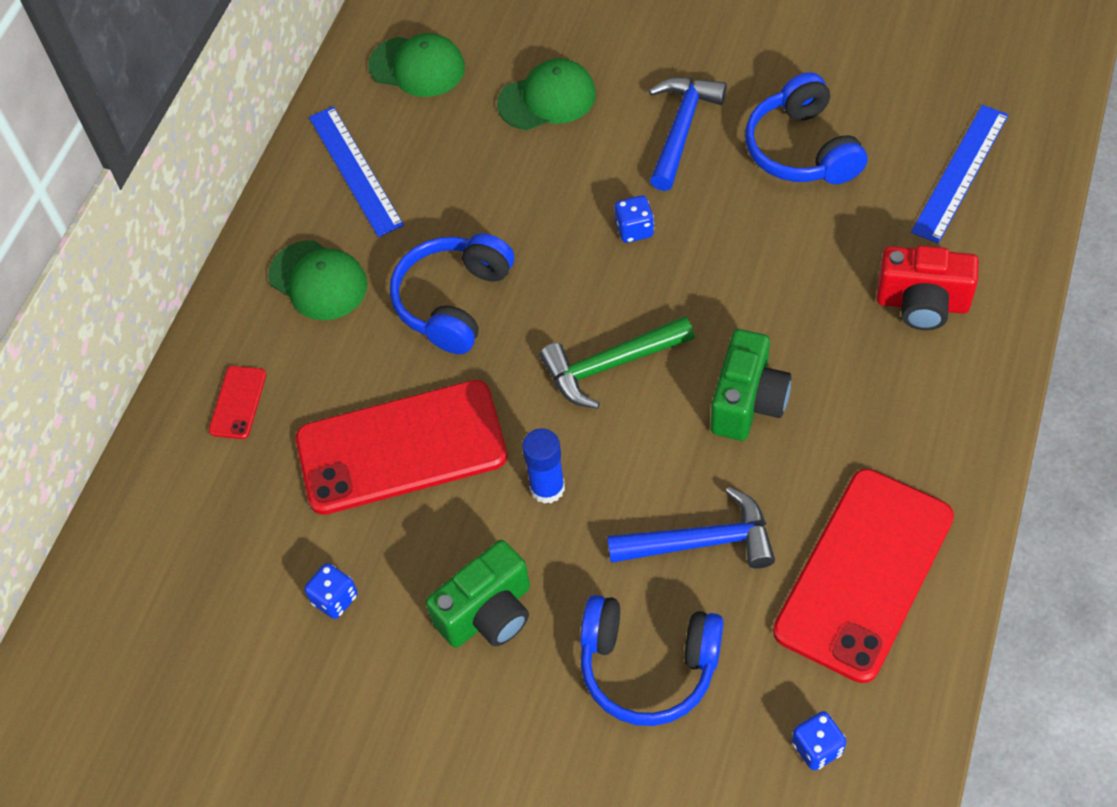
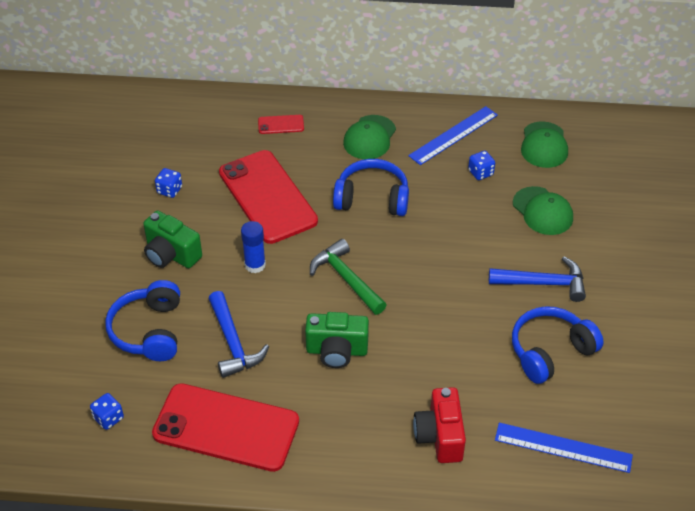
camera: 70 degrees right, 10 degrees down
blue dice [615,196,654,243] -> blue dice moved to [468,151,495,180]

